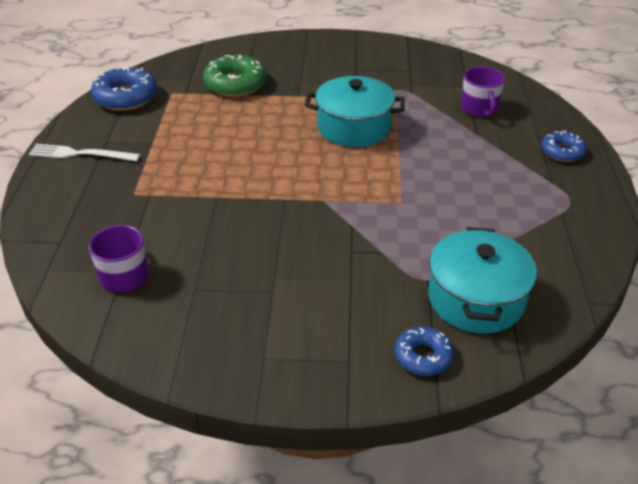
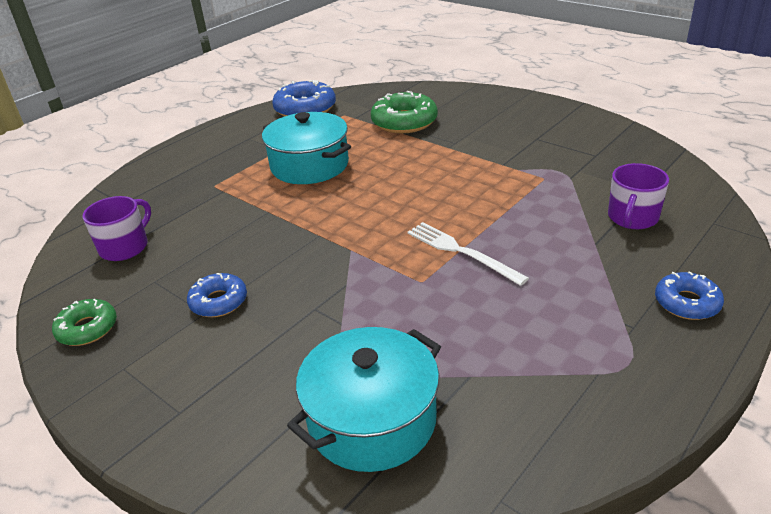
camera: 40 degrees right, 5 degrees down
white fork [29,144,140,161] -> white fork moved to [407,222,529,286]
turquoise pot [305,76,405,147] -> turquoise pot moved to [262,112,351,184]
blue donut [394,326,454,376] -> blue donut moved to [187,273,247,317]
none -> green donut [52,299,117,346]

